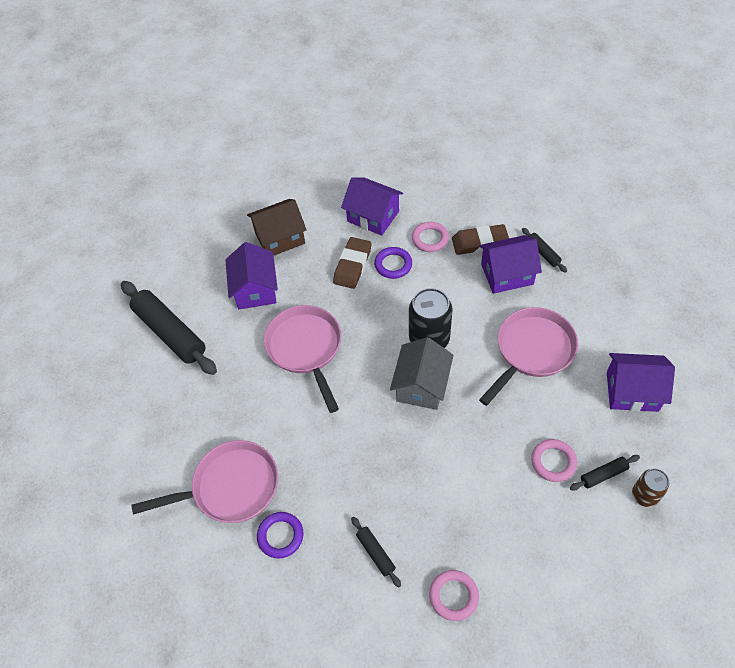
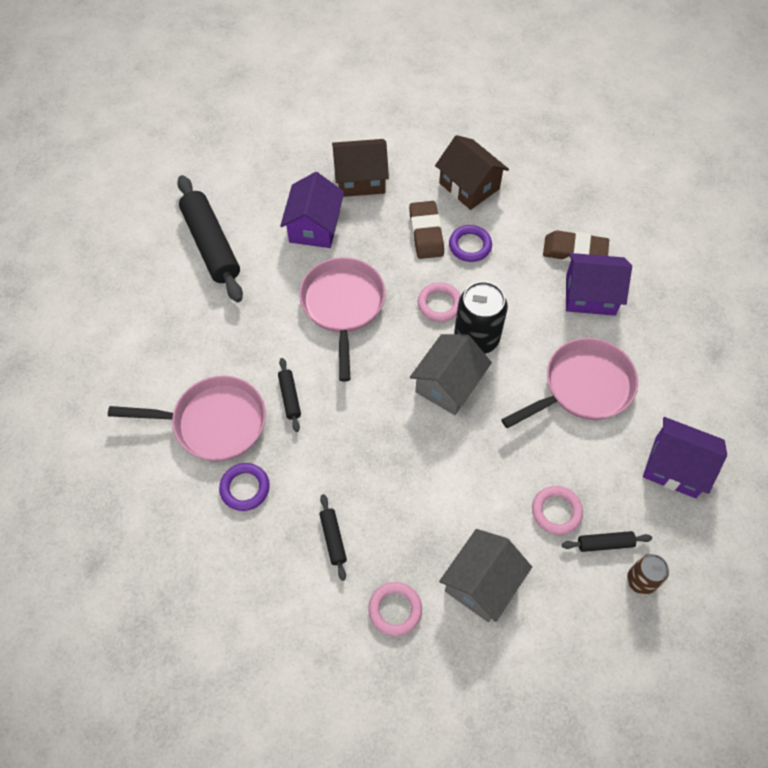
camera: 15 degrees right, 5 degrees up
brown eraser [333,237,371,289] -> brown eraser turned 45 degrees counterclockwise [409,201,444,259]
purple house [341,177,403,236] -> brown house [435,135,509,210]
pink ring [412,222,449,252] -> pink ring moved to [418,282,461,322]
black rolling pin [522,228,567,273] -> black rolling pin moved to [278,358,301,432]
none -> grey house [439,529,532,622]

